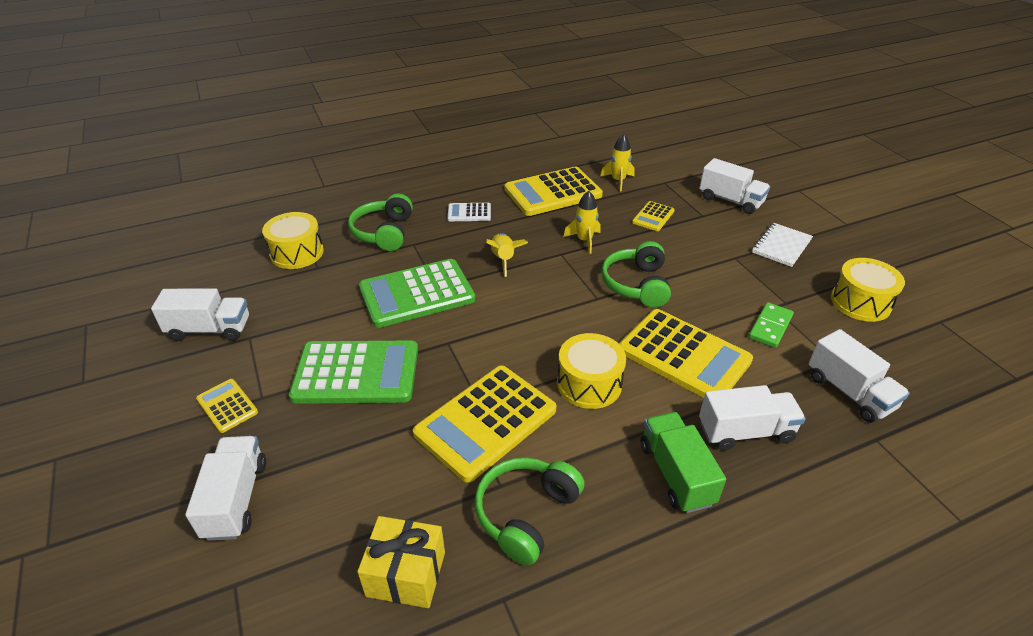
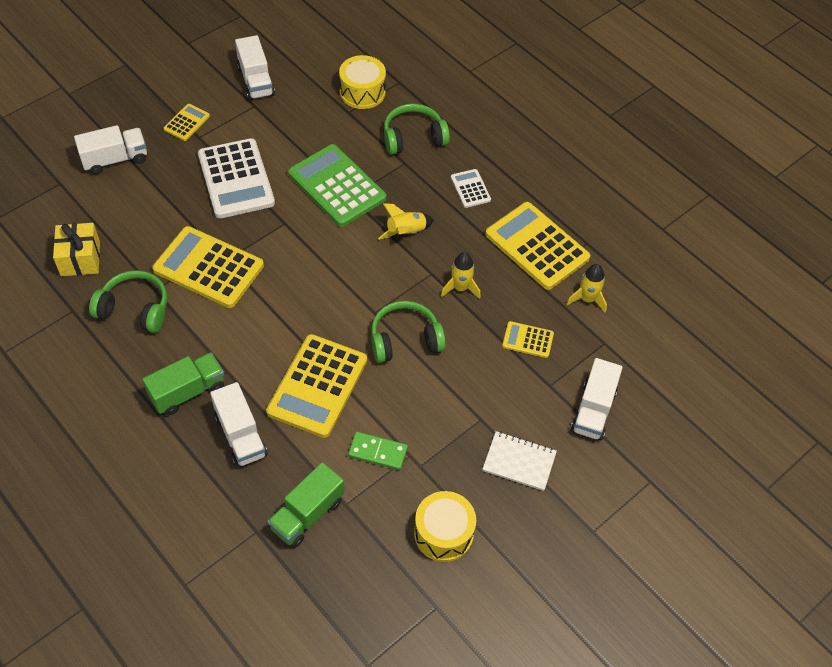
camera: 70 degrees right, 15 degrees up
green calculator [289,340,418,404] -> white calculator [198,138,275,218]
yellow drum [557,333,626,409] -> none
white truck [809,329,910,423] -> green truck [268,462,344,548]

